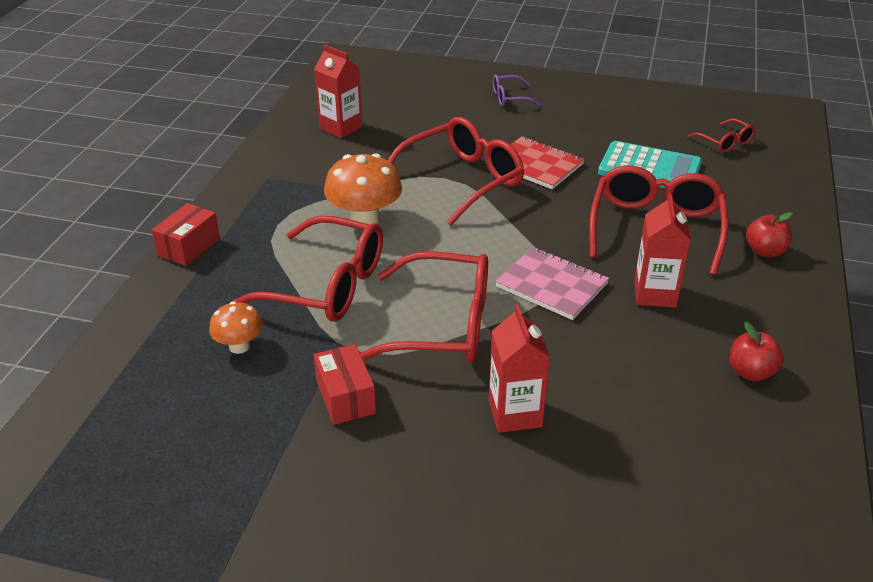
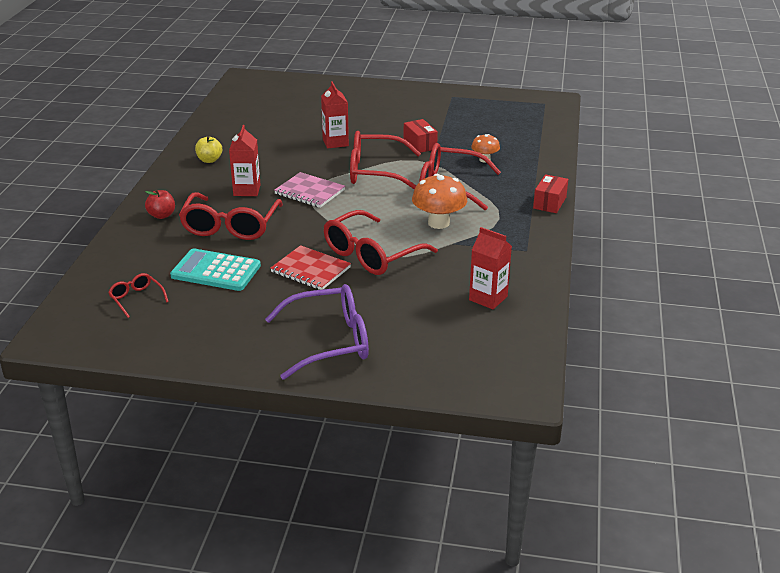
camera: 175 degrees right, 5 degrees down
purple glasses [493,74,541,106] -> purple glasses [265,284,369,380], size x2.10
red apple [730,321,783,381] -> yellow apple [195,136,222,163]

